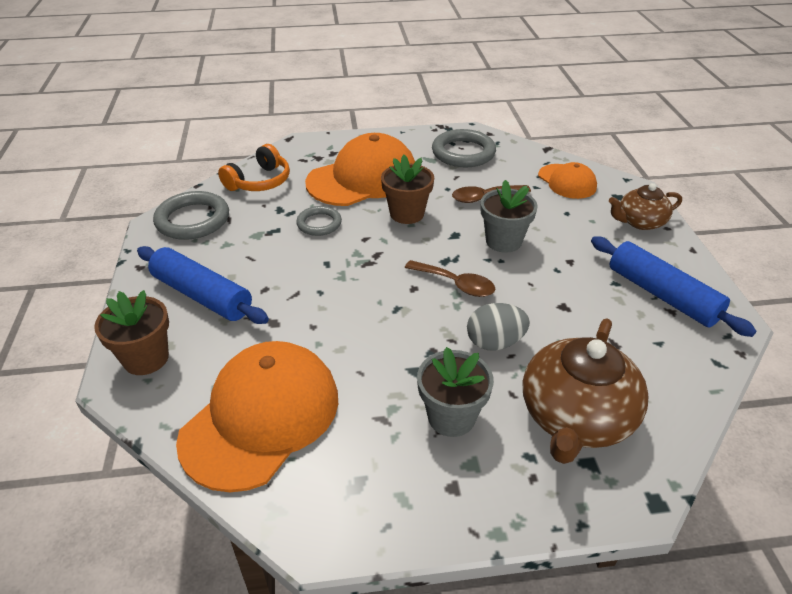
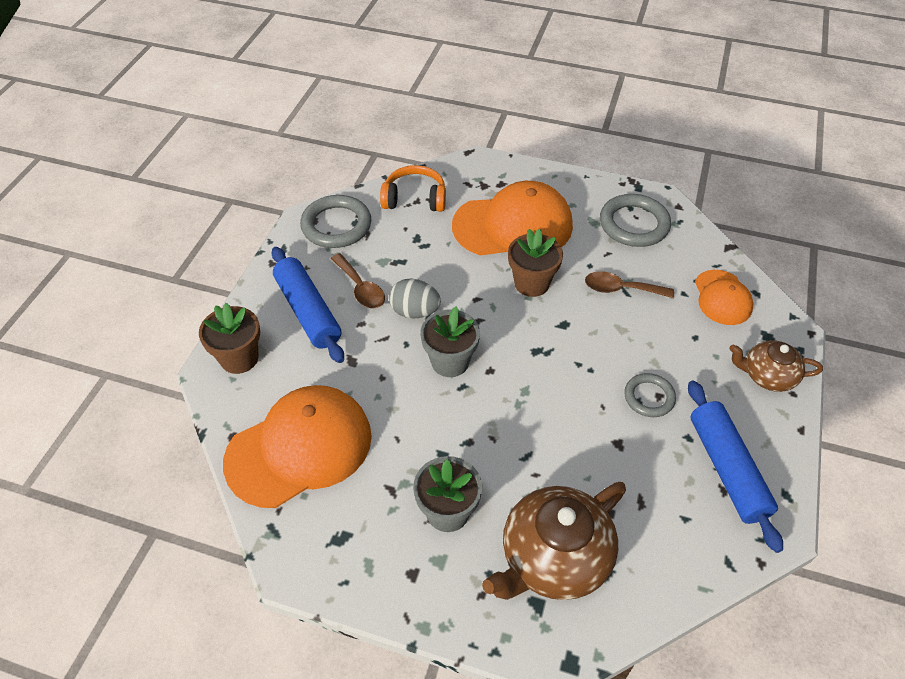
camera: 25 degrees right, 10 degrees up
orange headphones [218,144,290,191] -> orange headphones turned 150 degrees counterclockwise [380,165,446,212]
grey ring [296,206,342,236] -> grey ring moved to [624,373,676,417]
brown spoon [405,260,495,297] -> brown spoon moved to [330,253,385,308]
grey egg [467,303,530,351] -> grey egg moved to [389,279,441,319]
grey flower pot [481,180,538,253] -> grey flower pot moved to [420,307,480,377]

